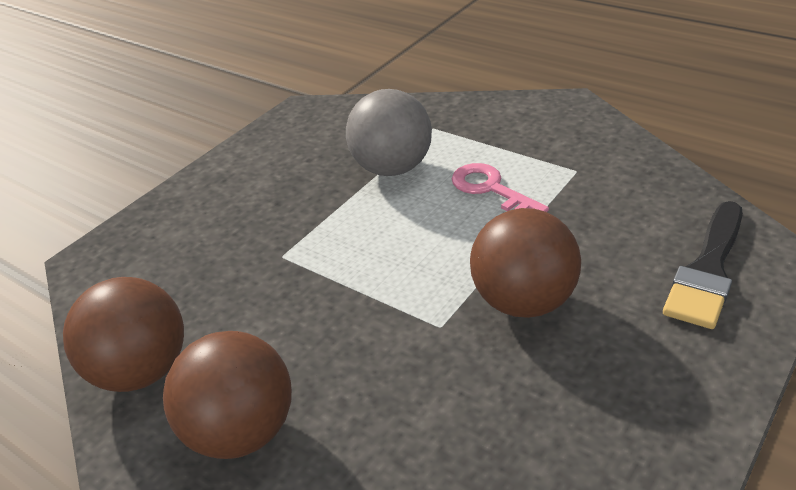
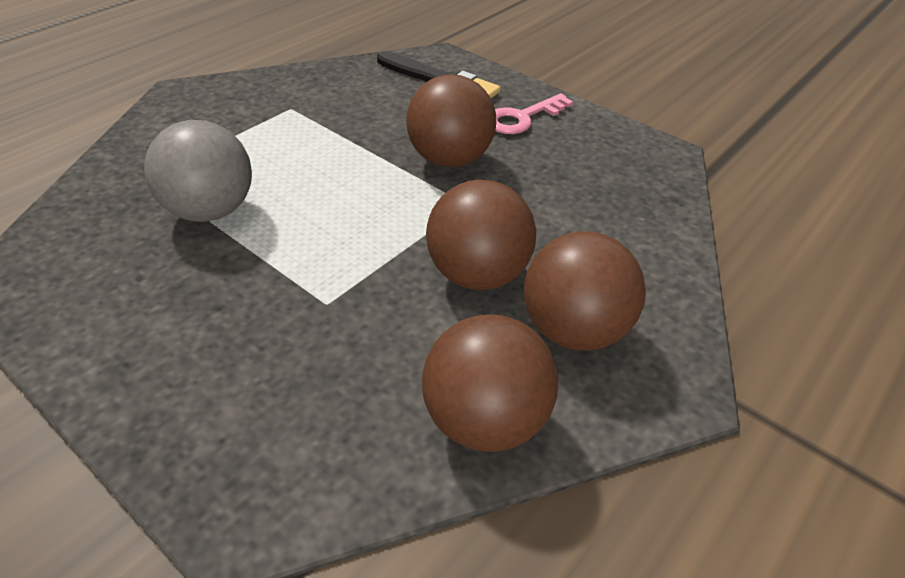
camera: 90 degrees left, 5 degrees up
pink key [452,163,549,212] -> pink key moved to [495,93,573,134]
none -> brown ball [426,180,536,290]

